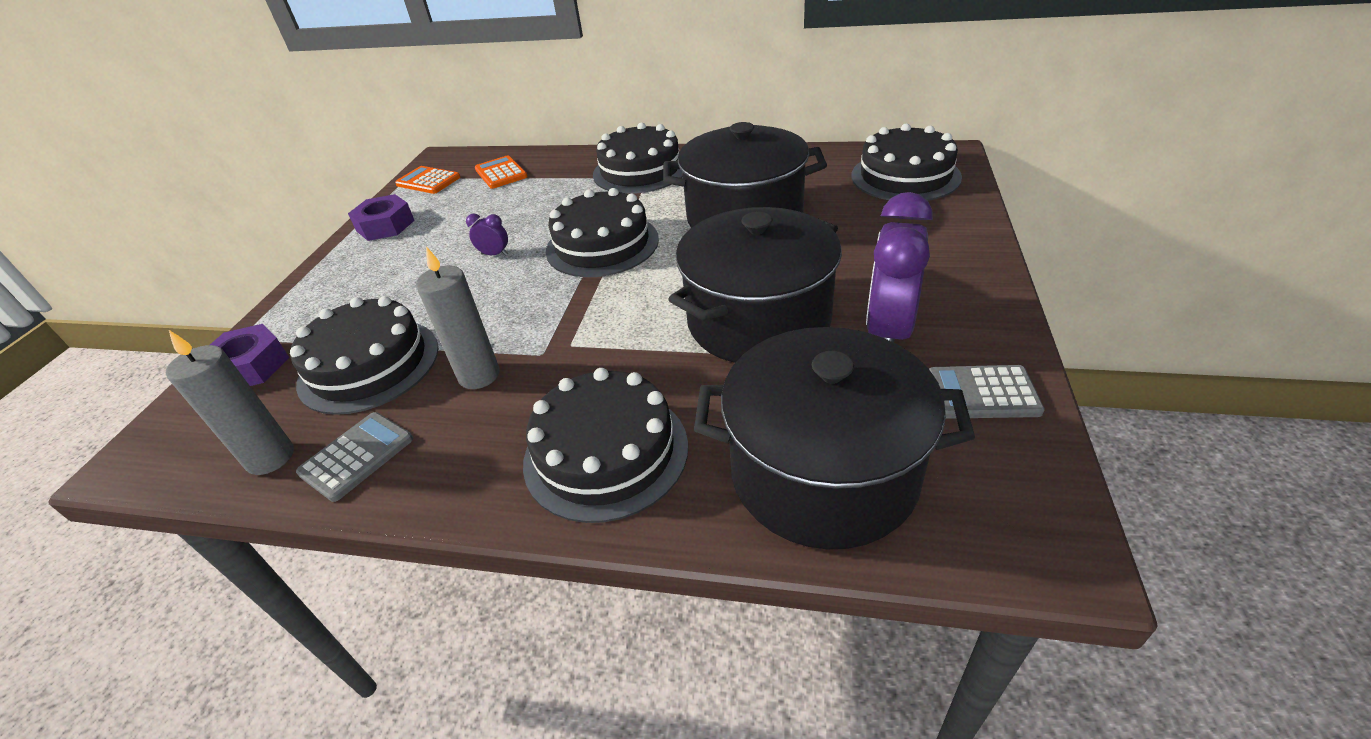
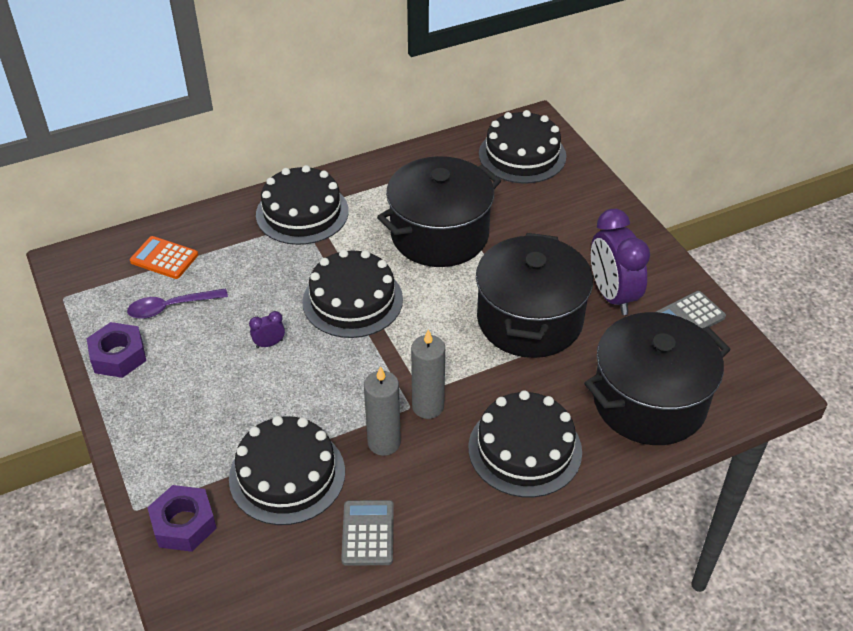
camera: 40 degrees left, 5 degrees up
grey candle [166,330,294,475] -> grey candle moved to [411,330,445,419]
orange calculator [395,166,460,194] -> none
none -> purple spoon [127,288,228,319]

